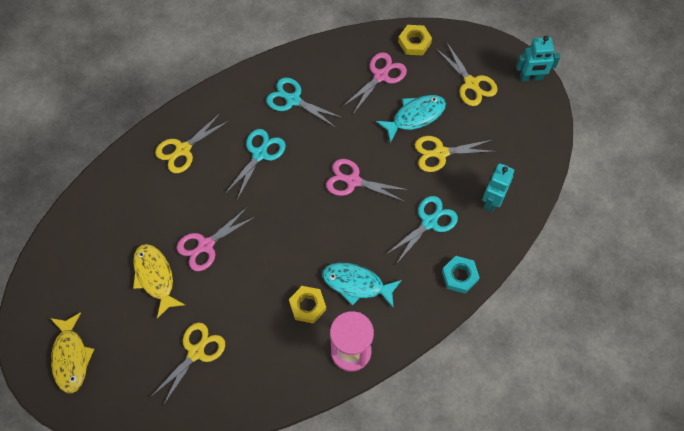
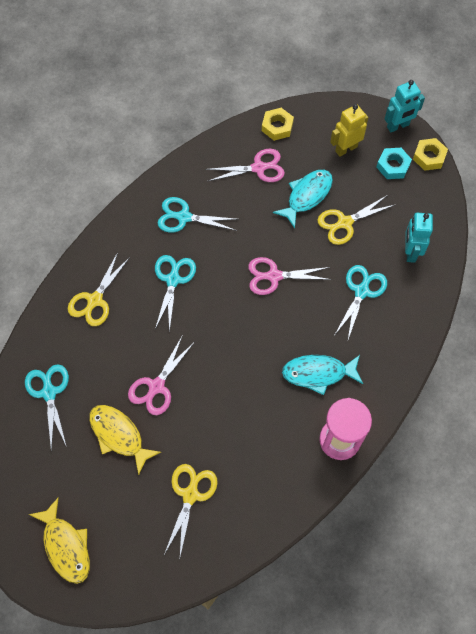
camera: 20 degrees left, 0 degrees up
yellow nut [289,286,326,324] -> yellow nut moved to [413,138,448,171]
pink scissors [342,52,407,114] -> pink scissors turned 60 degrees clockwise [205,149,285,182]
yellow scissors [436,43,498,106] -> yellow robot [330,104,368,157]
turquoise nut [442,256,480,294] -> turquoise nut moved to [376,148,412,179]
none -> turquoise scissors [25,364,69,450]

